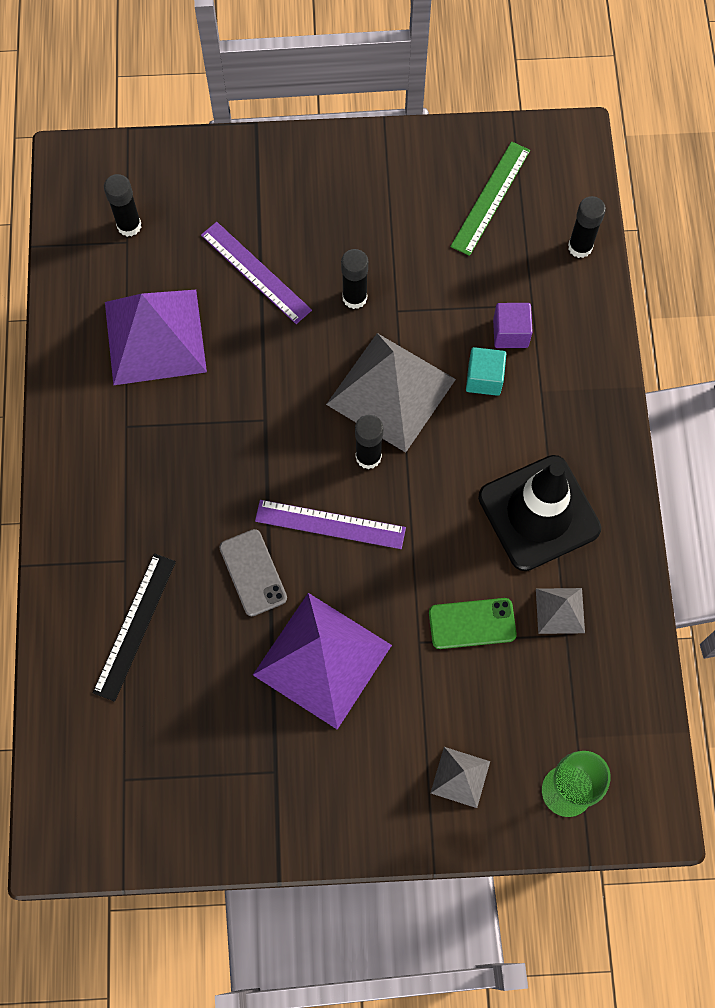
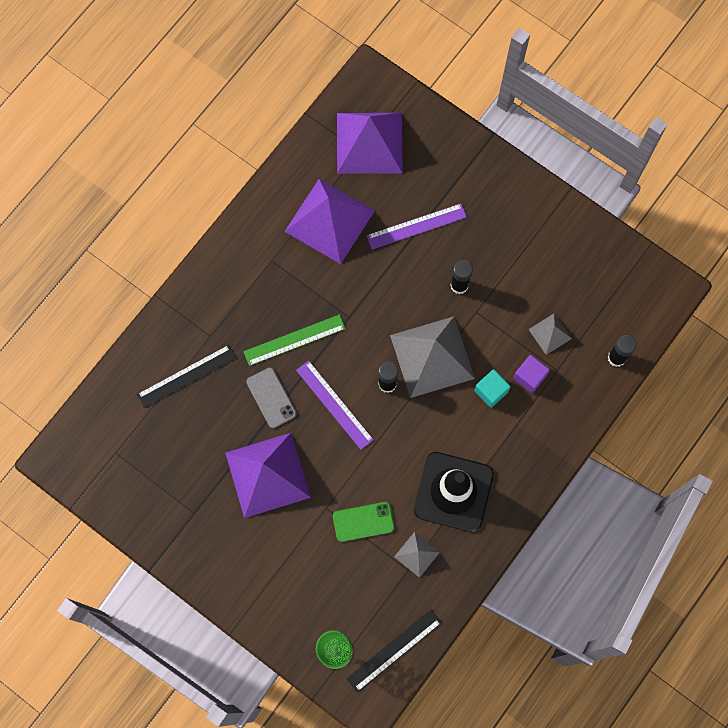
camera: 40 degrees right, 5 degrees up
black glue stick [104,174,141,237] -> purple pyramid [337,113,403,174]
purple ruler [201,222,312,324] -> purple ruler turned 75 degrees clockwise [366,204,467,249]
grey phone [219,529,287,616] -> grey phone turned 45 degrees counterclockwise [246,368,297,428]
green phone [429,598,517,649] -> green phone turned 45 degrees counterclockwise [333,502,394,542]
grey pyramid [431,747,490,808] -> grey pyramid moved to [528,313,572,355]
green ruler [450,141,530,256] -> green ruler moved to [244,314,346,366]
none -> black ruler [347,609,442,692]

